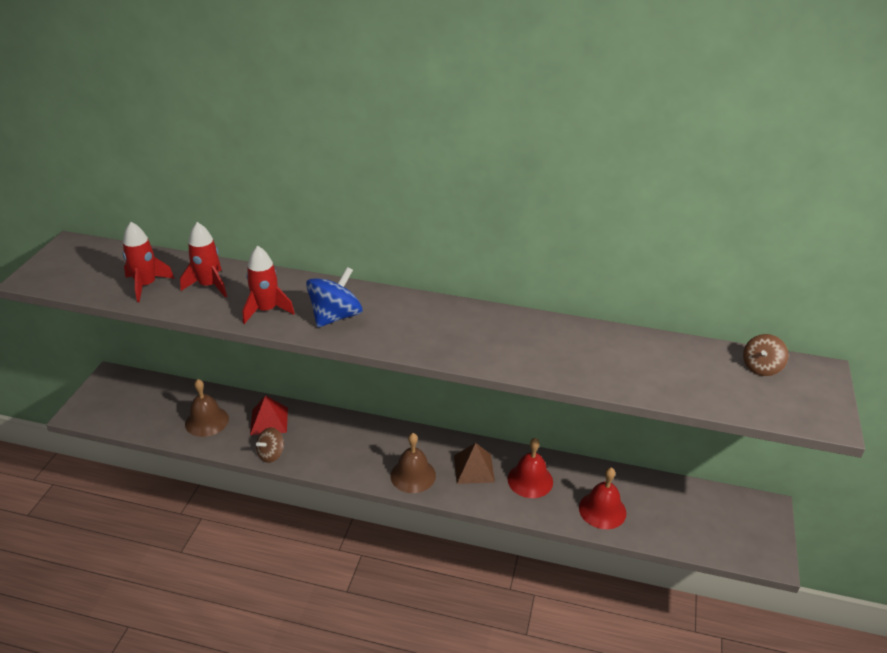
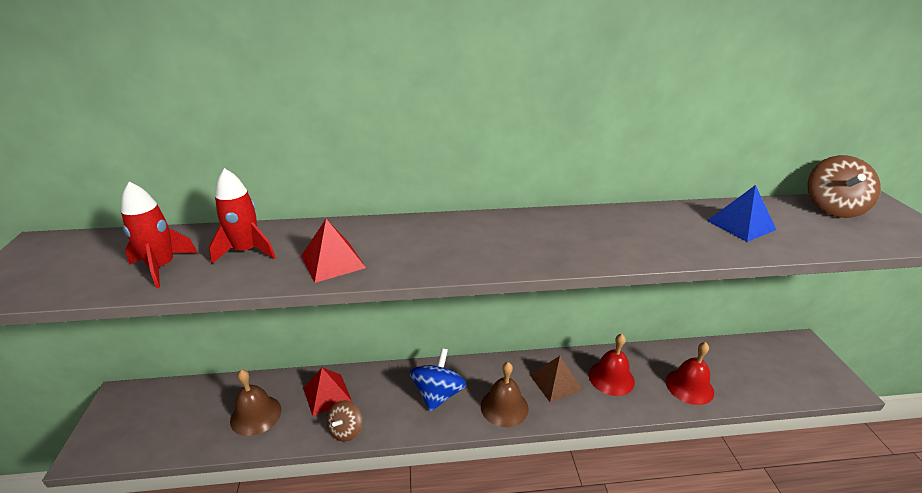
camera: 20 degrees left, 5 degrees down
red rocket [243,246,295,324] -> red pyramid [301,219,366,283]
blue spinning top [306,267,362,327] -> blue spinning top moved to [410,348,466,412]
brown spinning top [743,334,789,376] -> brown spinning top [808,155,881,218], size x1.57
none -> blue pyramid [707,185,776,242]

